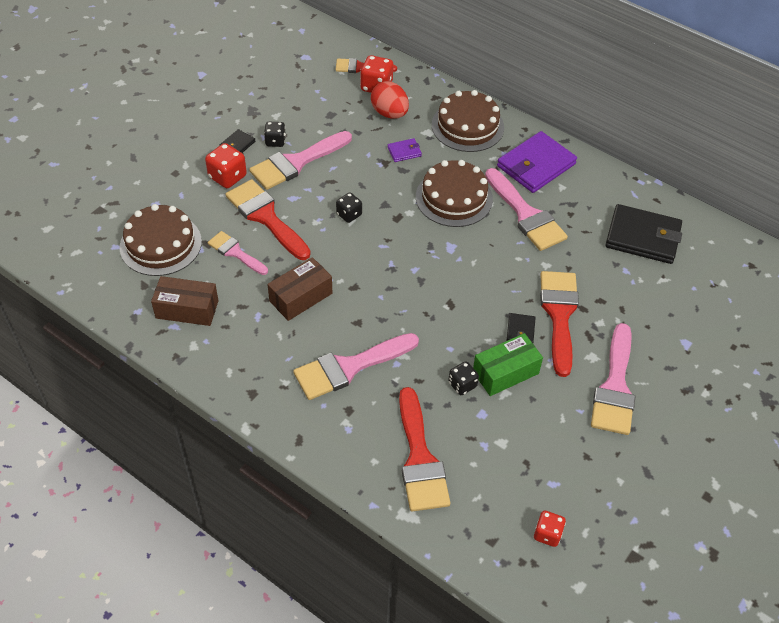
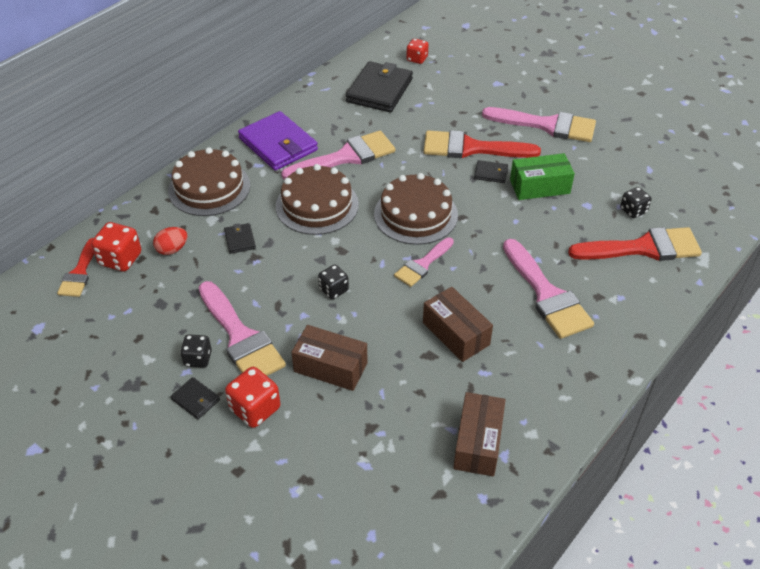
camera: 85 degrees left, 5 degrees down
brown cake [120,204,202,276] -> brown cake moved to [374,173,458,245]
pink brush [208,231,268,275] -> pink brush moved to [394,237,454,287]
red brush [226,179,311,260] -> brown box [291,325,368,391]
red egg [371,81,409,119] -> red egg [153,227,187,255], size x0.64
purple wallet [387,138,422,162] -> black wallet [224,223,256,254]
black dice [448,361,479,395] -> black dice moved to [620,187,652,218]
green box [473,333,543,396] -> green box turned 75 degrees counterclockwise [510,153,575,200]
red dice [534,511,566,547] -> red dice moved to [406,38,429,64]

